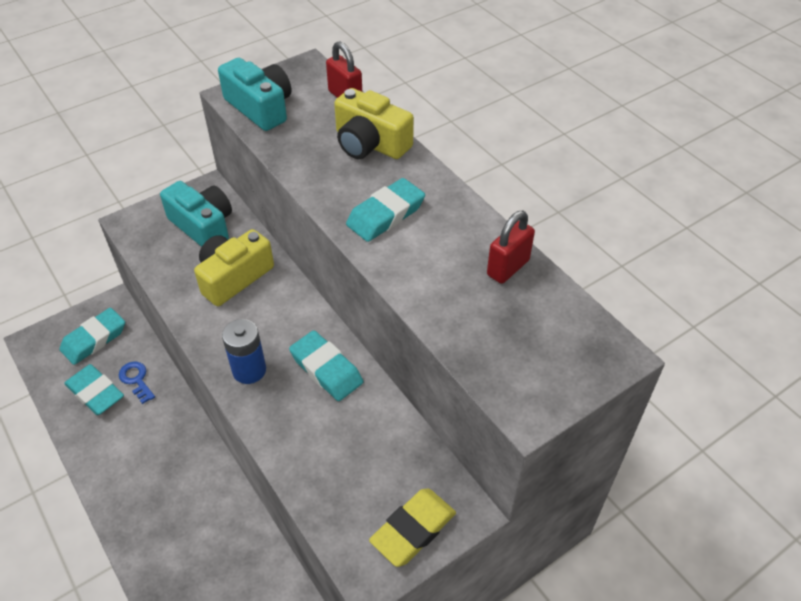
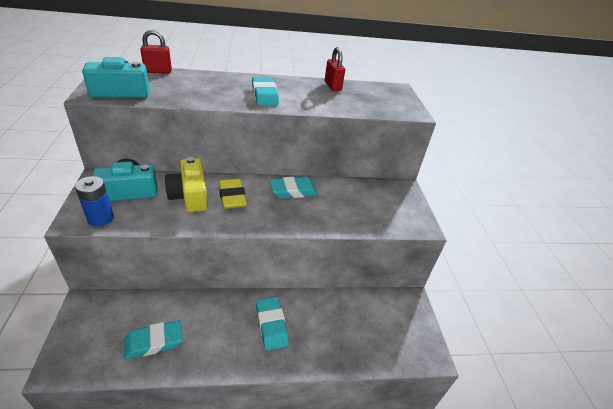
camera: 65 degrees left, 10 degrees down
turquoise eraser [59,308,125,365] -> turquoise eraser moved to [256,297,289,351]
blue key [119,361,155,404] -> none
blue battery [222,319,266,384] -> blue battery moved to [75,176,114,227]
yellow camera [334,88,414,159] -> none
yellow eraser [369,489,456,567] -> yellow eraser moved to [219,179,247,209]

